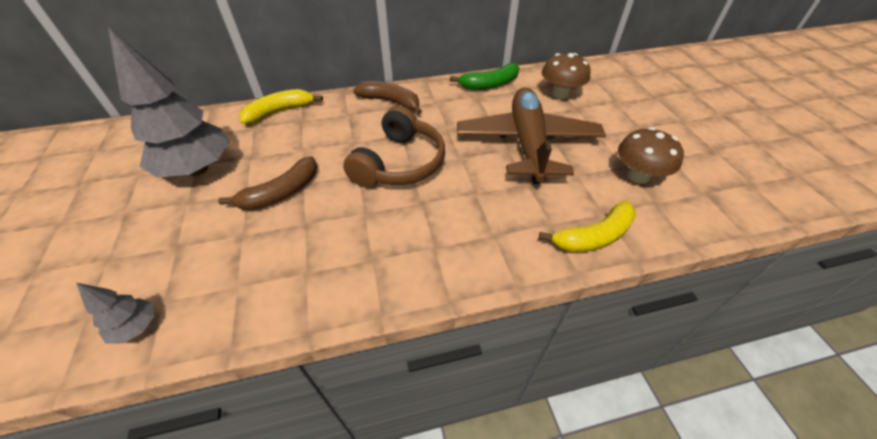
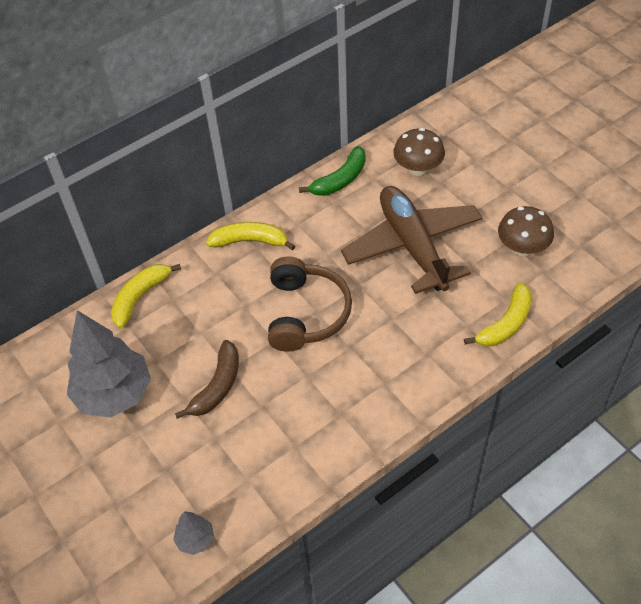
camera: 20 degrees left, 5 degrees up
brown banana [353,81,422,115] -> yellow banana [206,222,295,250]

